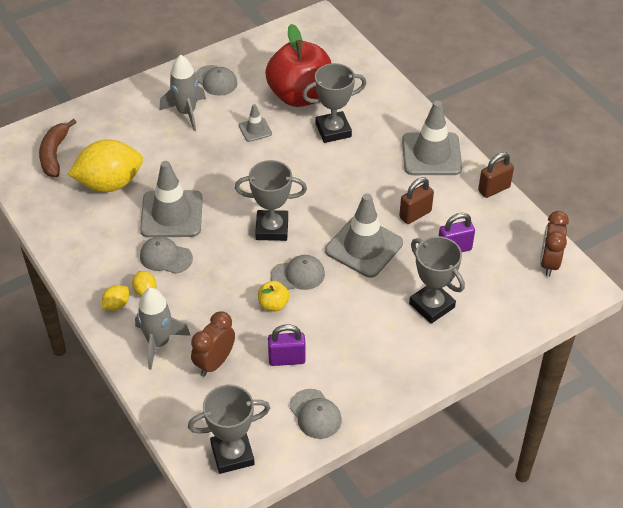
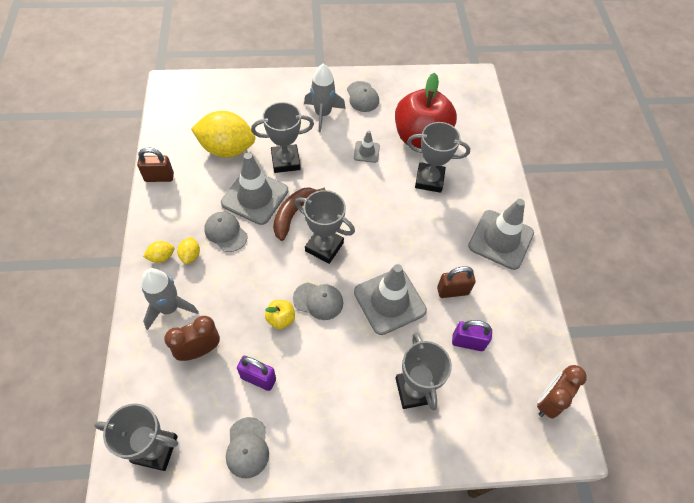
camera: 25 degrees right, 10 degrees up
brown banana [39,119,76,177] -> brown banana moved to [273,187,325,241]
brown padlock [478,152,514,198] -> brown padlock moved to [137,147,174,182]
none -> grey trophy [251,102,314,173]

